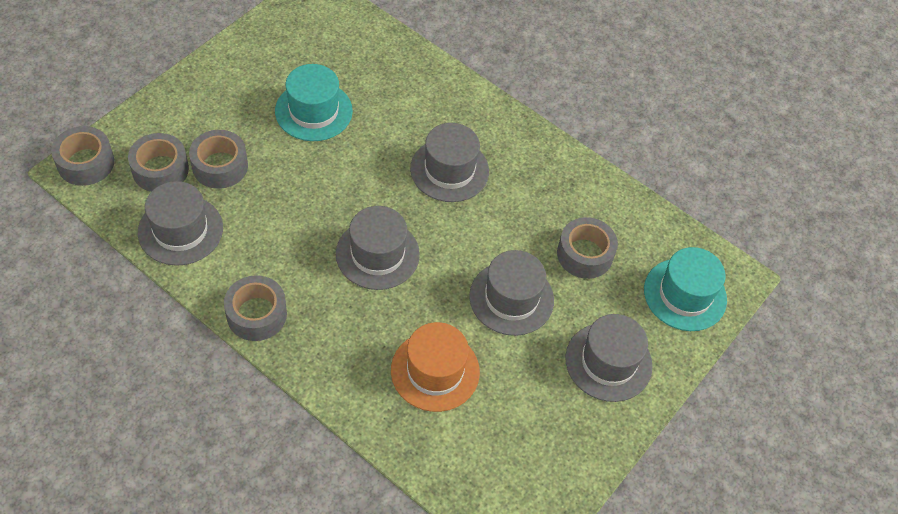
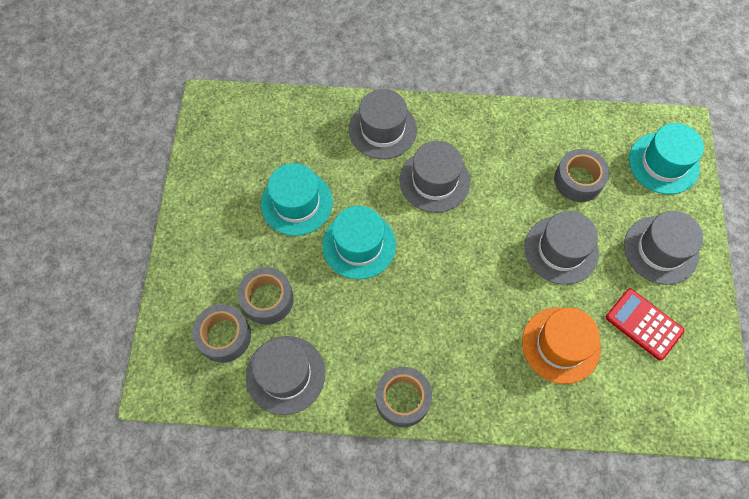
camera: 30 degrees left, 10 degrees up
grey tape [51,126,114,186] -> none
grey hat [336,206,420,290] -> grey hat moved to [349,89,417,159]
none -> turquoise hat [322,206,396,279]
none -> red calculator [606,288,684,360]

